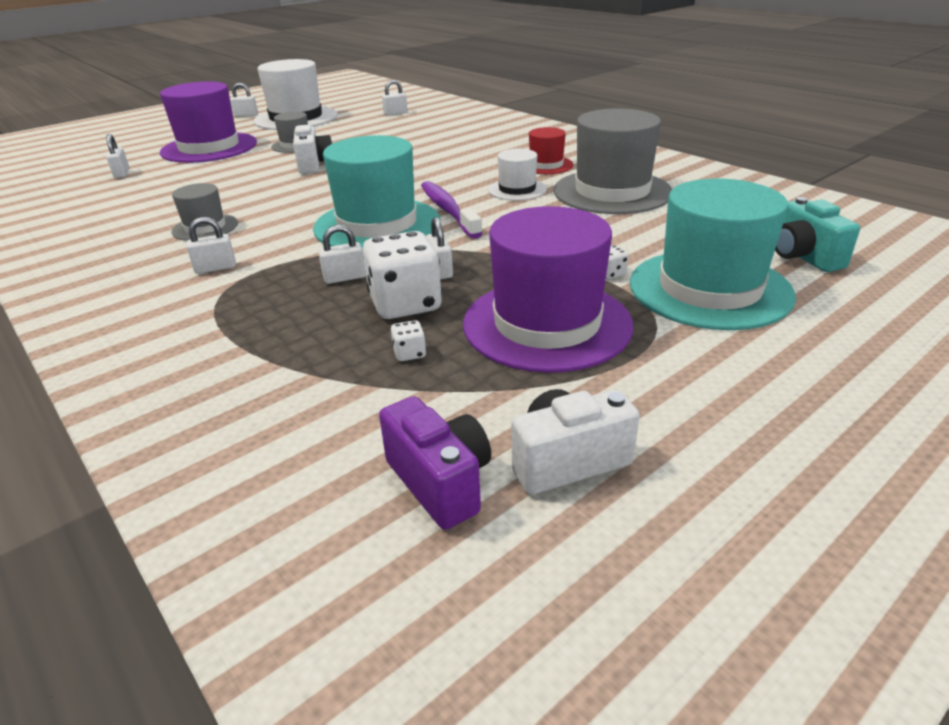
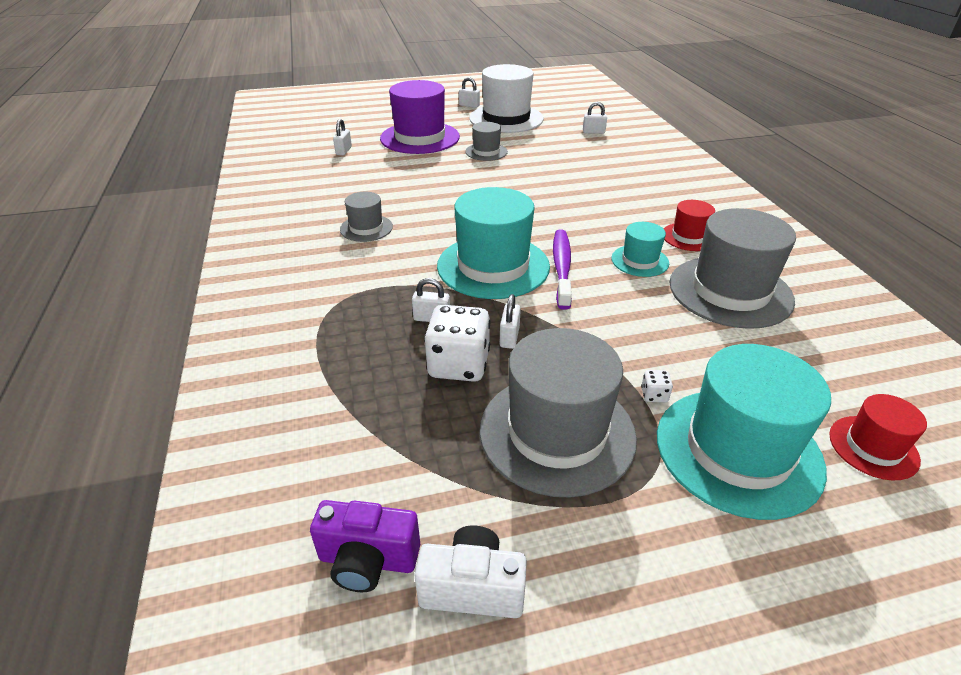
camera: 25 degrees right, 5 degrees up
white padlock [187,217,236,274] -> none
white camera [293,125,333,174] -> none
purple camera [379,396,491,530] -> purple camera turned 105 degrees clockwise [310,500,420,592]
white dice [391,320,426,361] -> none
purple hat [463,206,634,373] -> grey hat [480,328,637,498]
white hat [488,149,547,201] -> turquoise hat [611,222,669,277]
turquoise camera [775,197,860,272] -> red hat [829,394,927,480]

